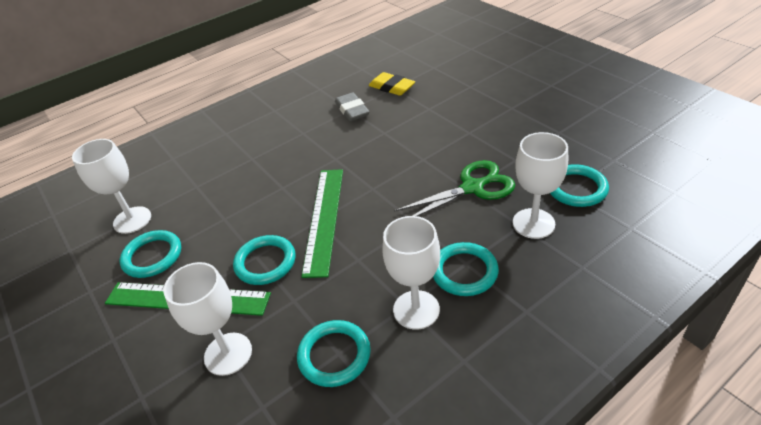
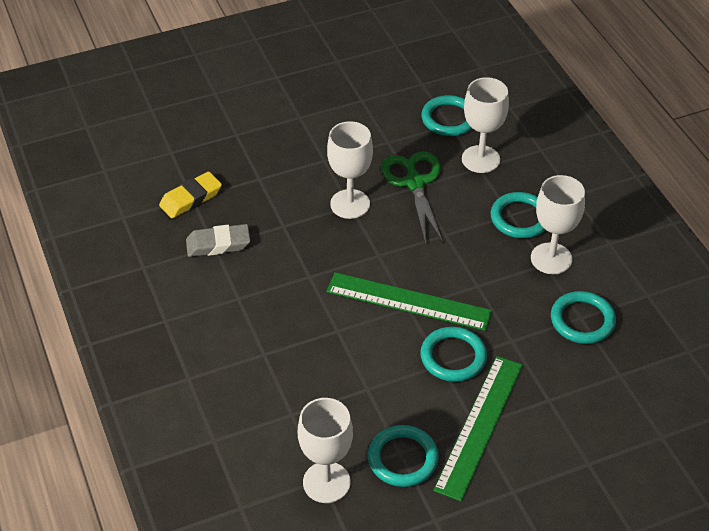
camera: 80 degrees left, 5 degrees up
white goblet [163,262,252,376] -> white goblet moved to [327,121,373,219]

